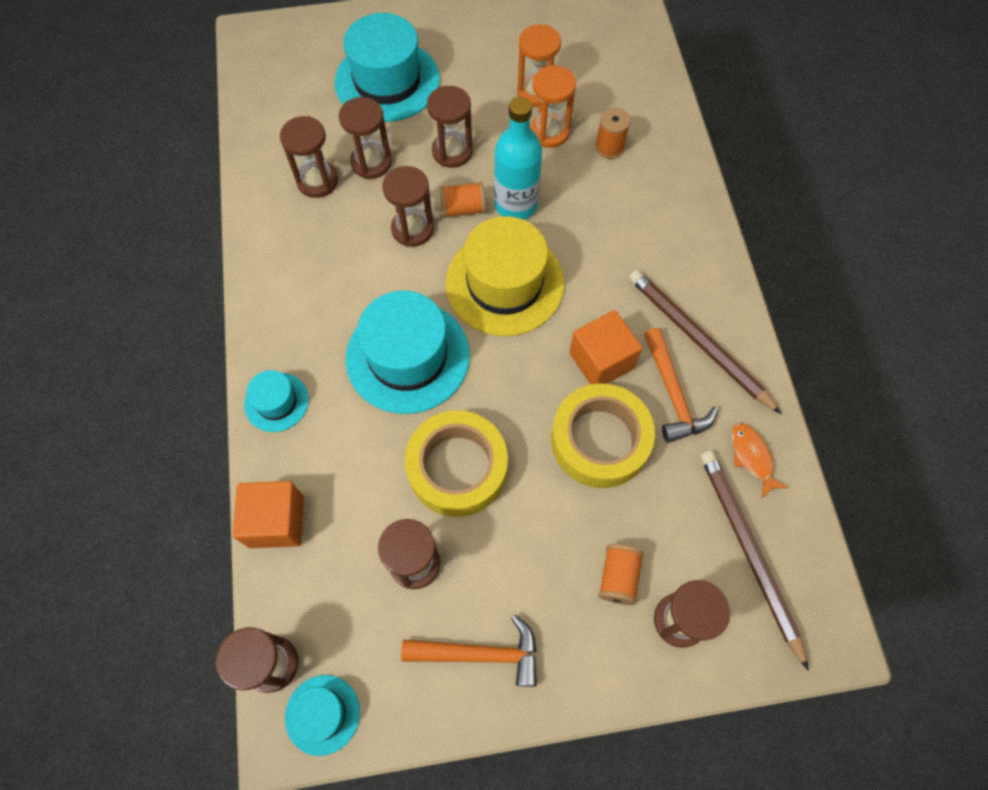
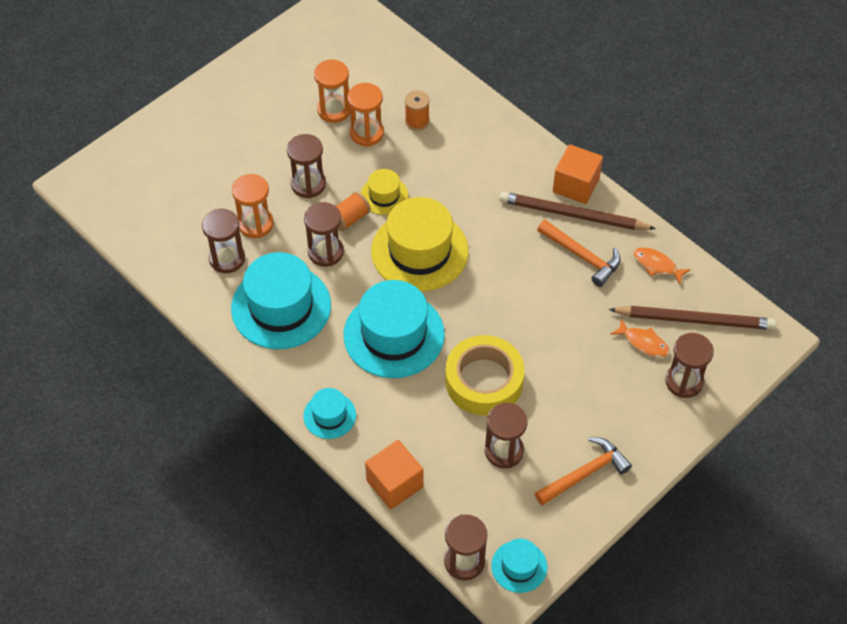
camera: 35 degrees left, 10 degrees down
turquoise hat [334,13,440,122] -> turquoise hat moved to [231,252,331,349]
brown hourglass [339,97,392,179] -> orange hourglass [232,174,274,238]
turquoise bottle [494,97,542,220] -> yellow hat [361,169,408,215]
yellow tape [551,384,655,488] -> none
orange cube [569,310,642,385] -> orange cube moved to [553,144,603,204]
orange spool [598,544,644,605] -> none
brown pencil [700,450,809,671] -> brown pencil turned 150 degrees clockwise [608,306,776,330]
none -> orange fish [611,318,670,358]

